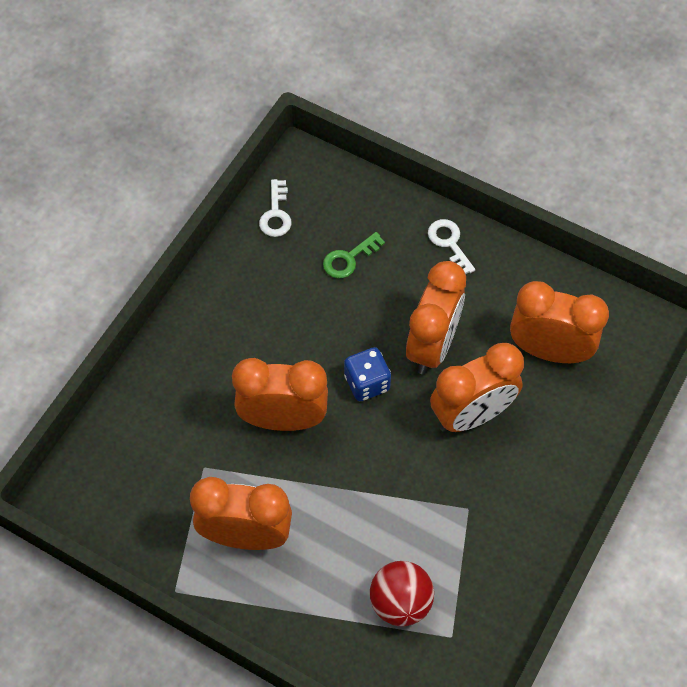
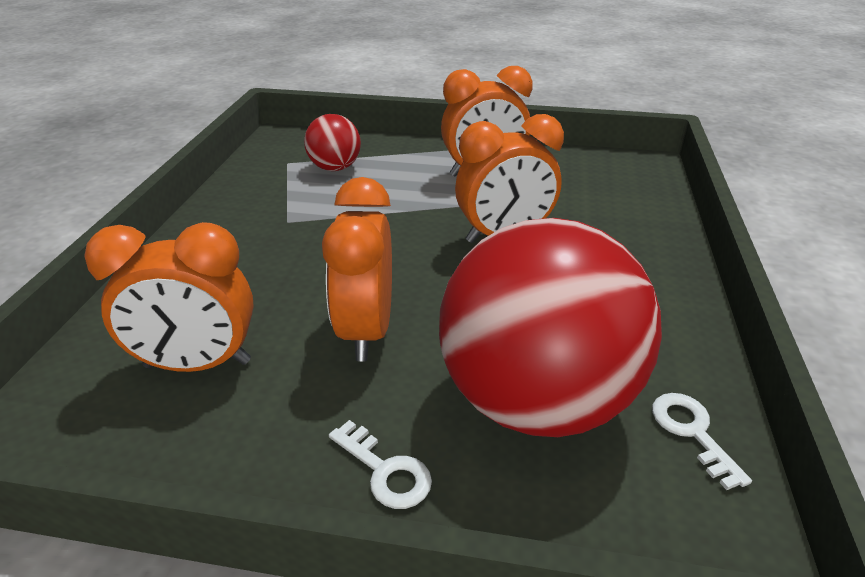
camera: 160 degrees right, 25 degrees down
green key [323,232,385,278] -> red ball [439,218,662,437]
blue dice [344,347,391,401] -> none
orange clock [430,343,524,432] -> none

